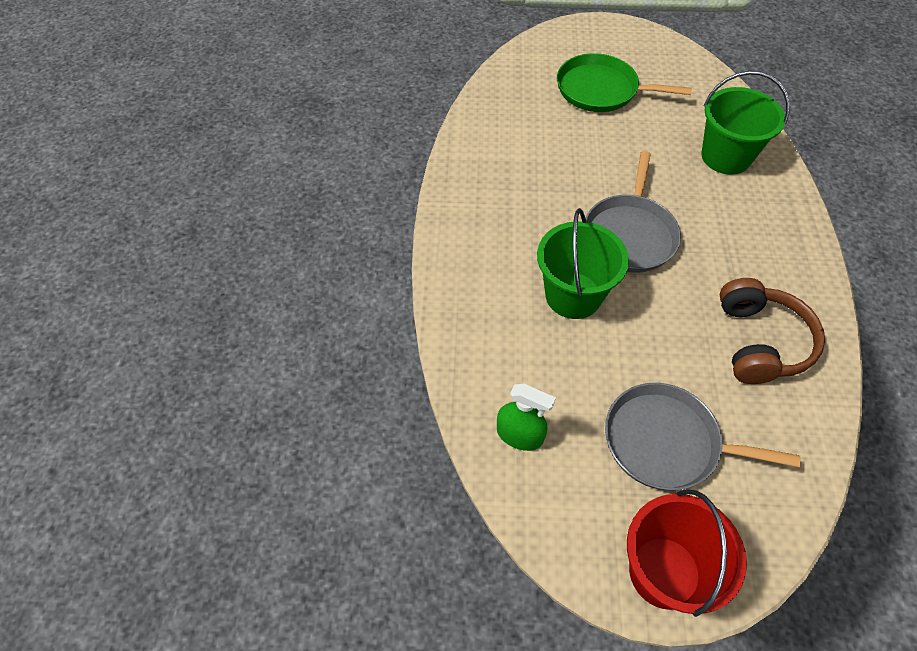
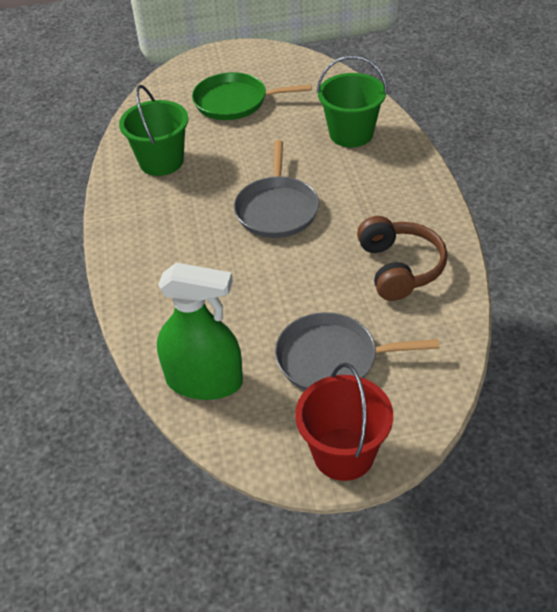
camera: 10 degrees left, 10 degrees down
green spray bottle [497,384,556,451] -> green spray bottle [157,263,243,400], size x1.82
green bucket [537,208,629,319] -> green bucket moved to [119,85,189,176]

